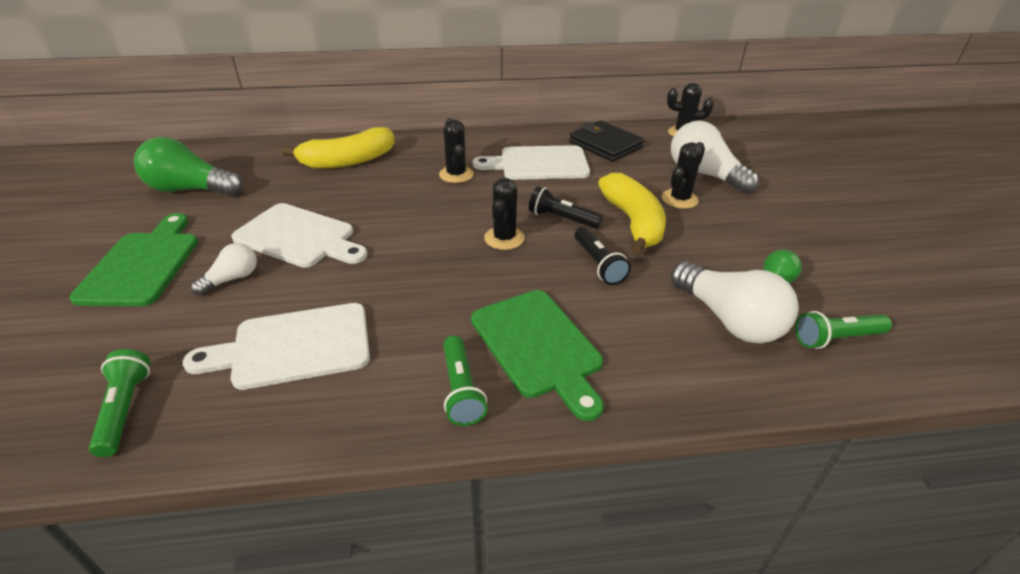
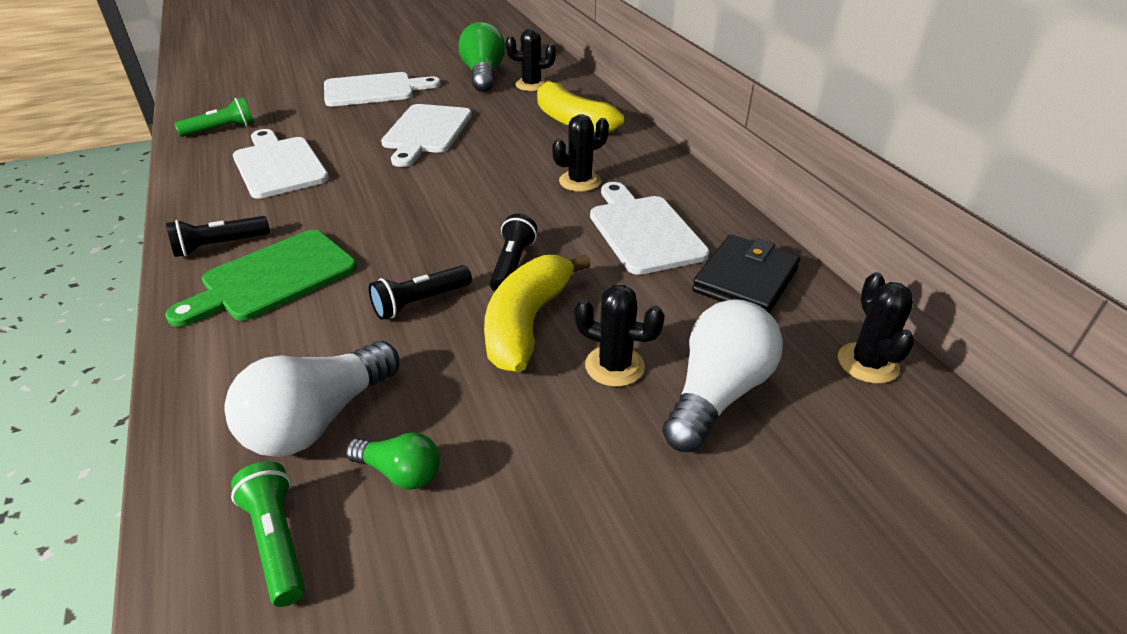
camera: 75 degrees right, 0 degrees up
green cutting board [69,213,198,306] -> white cutting board [324,72,441,106]
white light bulb [191,243,257,295] -> none
green flashlight [443,335,487,426] -> black flashlight [166,216,270,257]
black cactus [484,178,525,250] -> black cactus moved to [506,28,556,91]
yellow banana [598,173,666,254] -> yellow banana turned 135 degrees clockwise [484,254,591,372]

